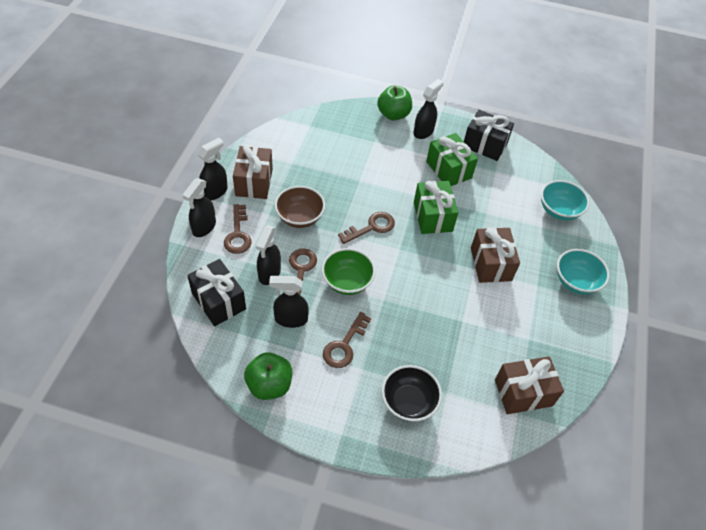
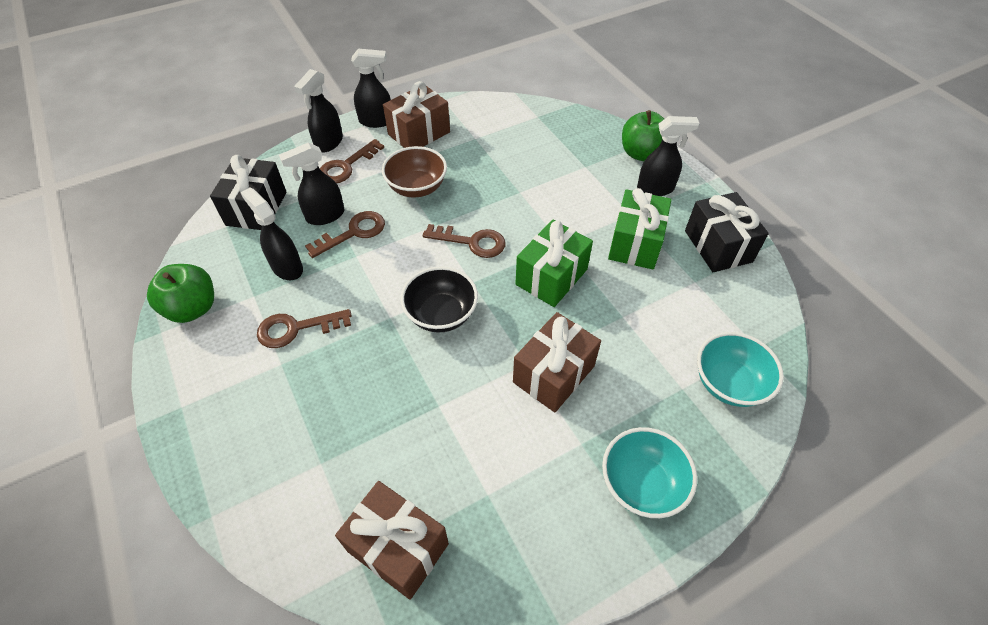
camera: 50 degrees right, 0 degrees up
black spray bottle [182,178,216,237] -> black spray bottle turned 45 degrees counterclockwise [294,69,343,153]
green bowl [322,248,376,295] -> none
black bowl [382,365,442,422] -> black bowl moved to [401,267,478,332]

